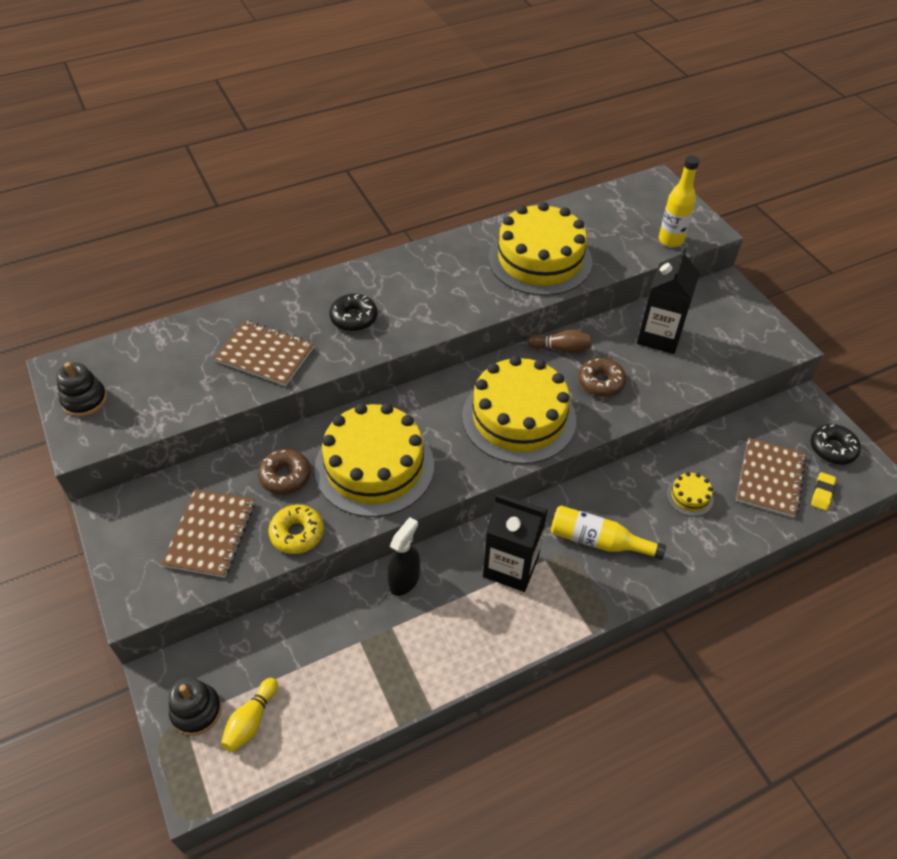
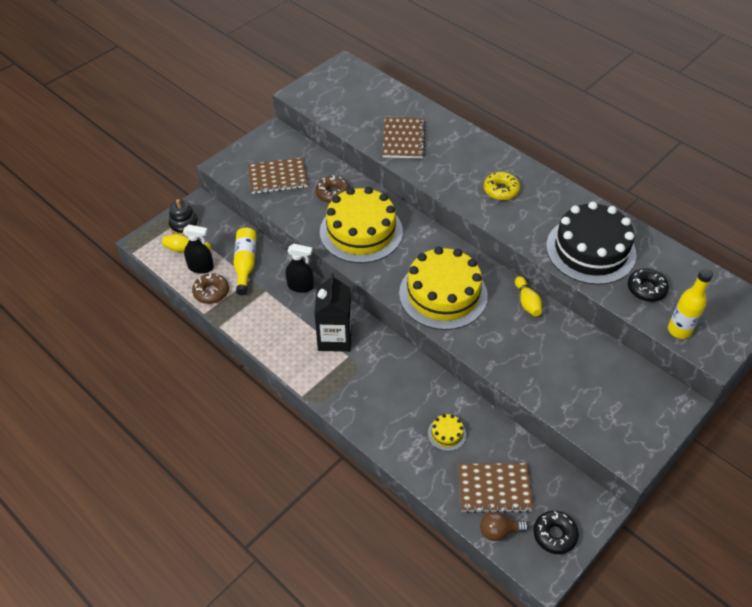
camera: 70 degrees right, 0 degrees up
black stacking toy [56,362,107,417] -> none
yellow donut [268,505,324,554] -> yellow donut moved to [484,172,520,200]
black donut [329,294,377,332] -> black donut moved to [628,268,669,302]
yellow cake [488,202,592,296] -> black cake [546,202,637,285]
brown bowling pin [527,330,591,353] -> yellow bowling pin [515,276,542,317]
yellow bottle [551,505,666,560] -> yellow bottle moved to [233,227,257,295]
brown donut [578,358,626,397] -> brown donut moved to [192,273,229,304]
black carton [637,247,700,354] -> none
yellow eraser [811,472,836,511] -> brown light bulb [480,512,529,541]
none -> black spray bottle [183,225,214,274]

